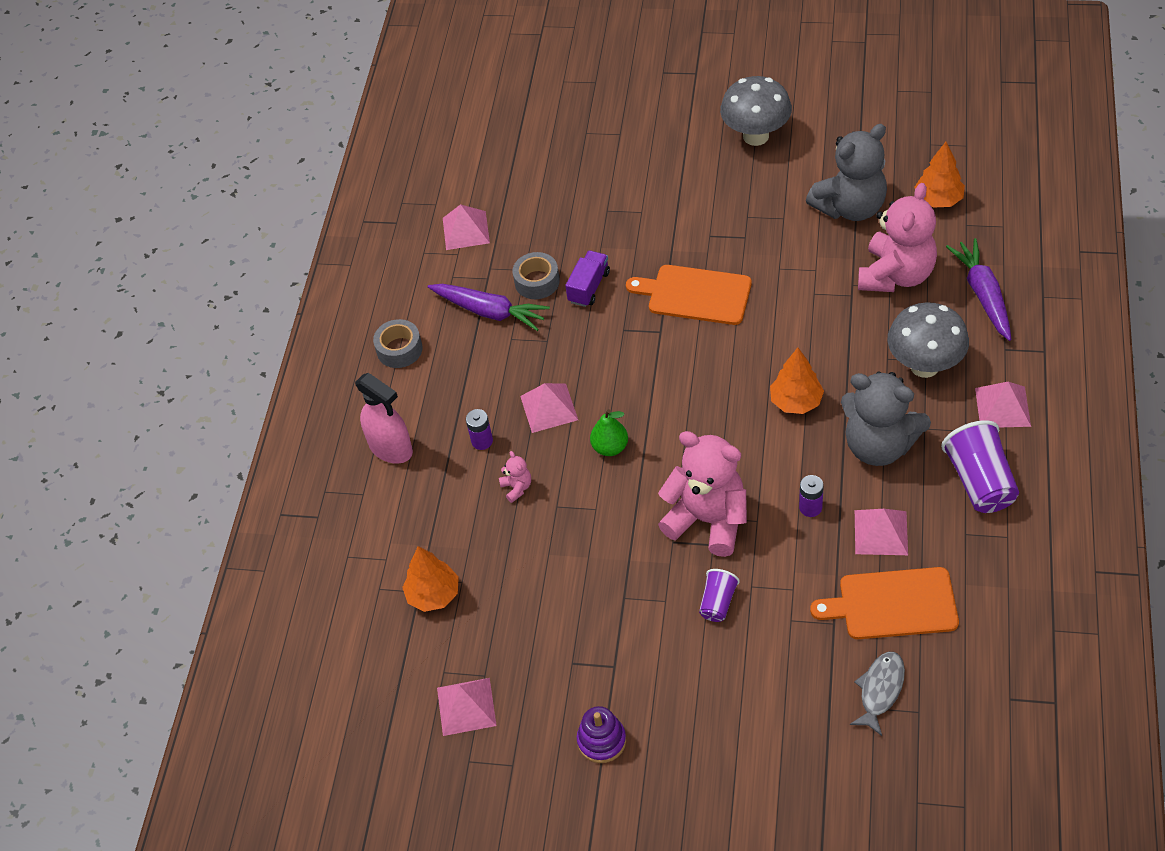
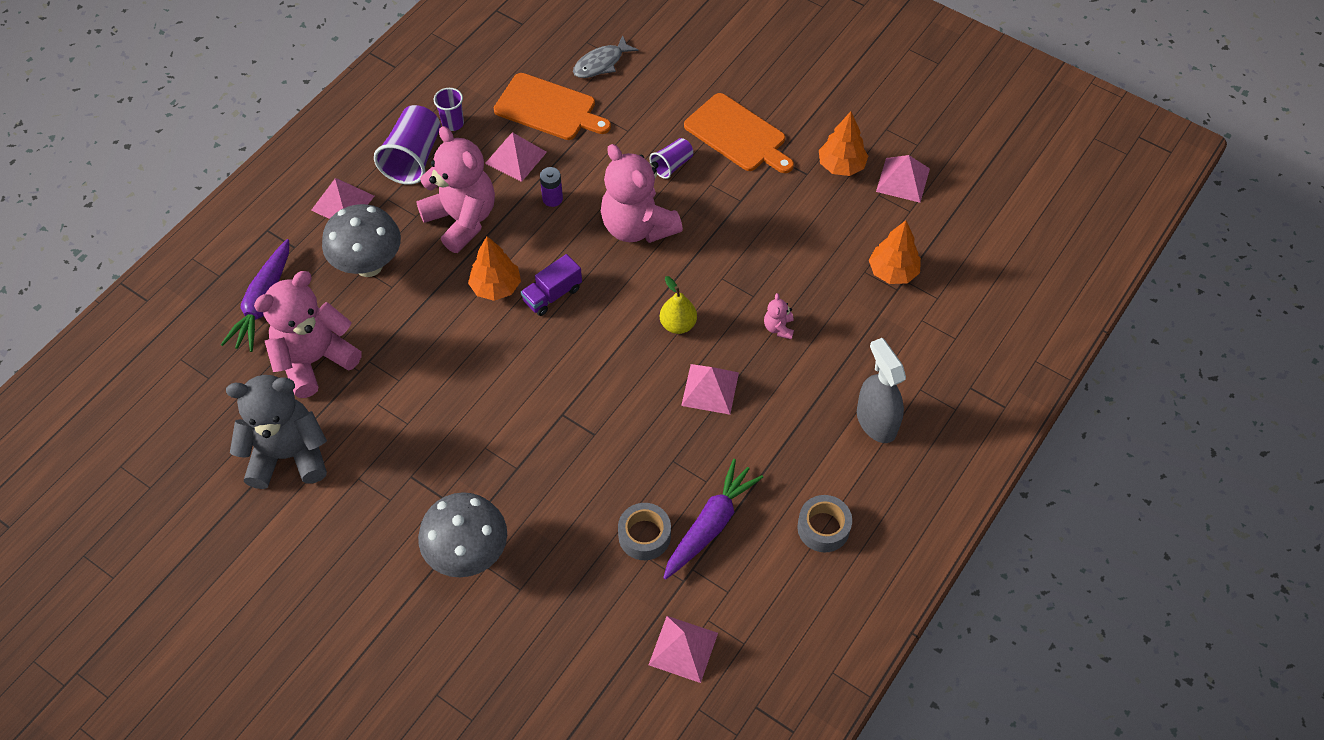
camera: 160 degrees left, 5 degrees up
pink spray bottle [355,373,413,464] -> grey spray bottle [857,338,906,443]
purple carrot [428,284,550,331] -> purple carrot turned 75 degrees clockwise [663,459,763,580]
purple battery [466,409,493,450] -> none
purple truck [565,251,610,307] -> purple truck moved to [521,254,582,316]
purple stacking toy [577,706,626,763] -> none
green pear [590,409,628,456] -> yellow pear [660,276,697,334]
orange cutting board [626,265,752,325] -> orange cutting board moved to [684,93,794,173]
grey mushroom [720,76,792,146] -> grey mushroom moved to [418,492,507,577]
grey teddy bear [841,372,931,466] -> pink teddy bear [416,126,495,253]
orange tree [914,142,965,208] -> orange tree moved to [819,112,868,176]
none -> purple cup [434,88,464,131]

